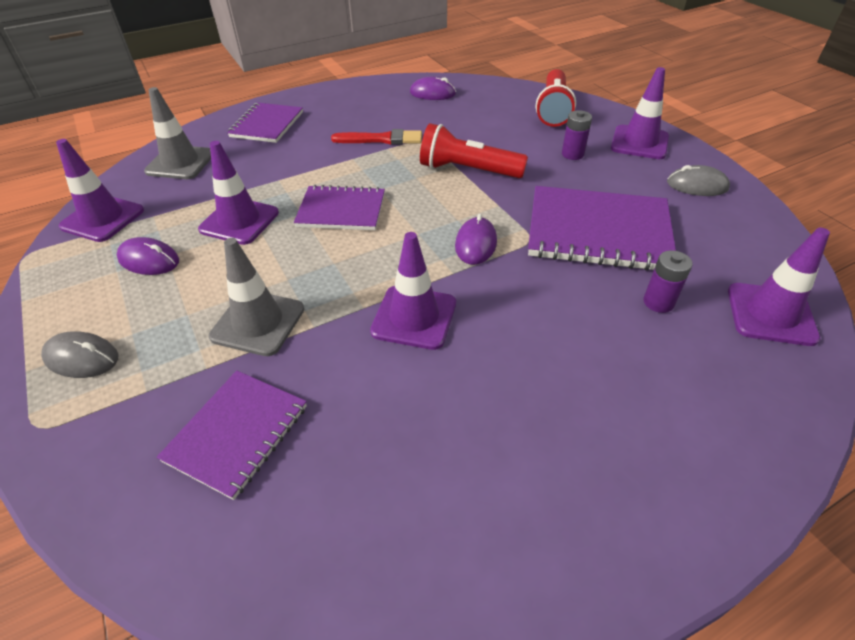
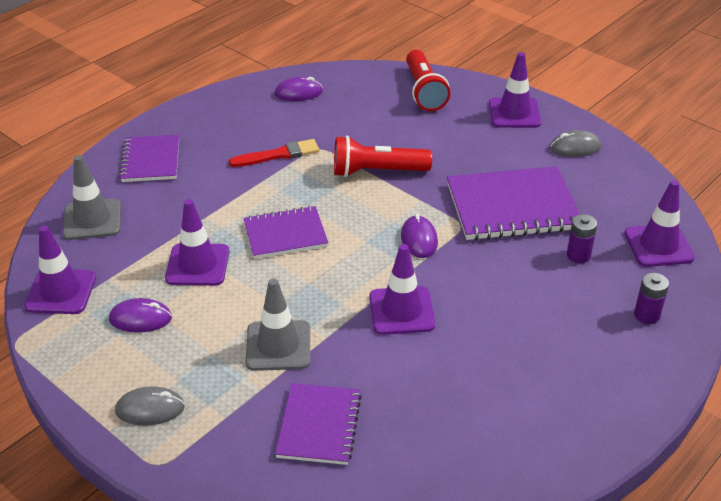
camera: 20 degrees left, 5 degrees down
purple battery [562,110,592,160] -> purple battery moved to [634,273,669,324]

